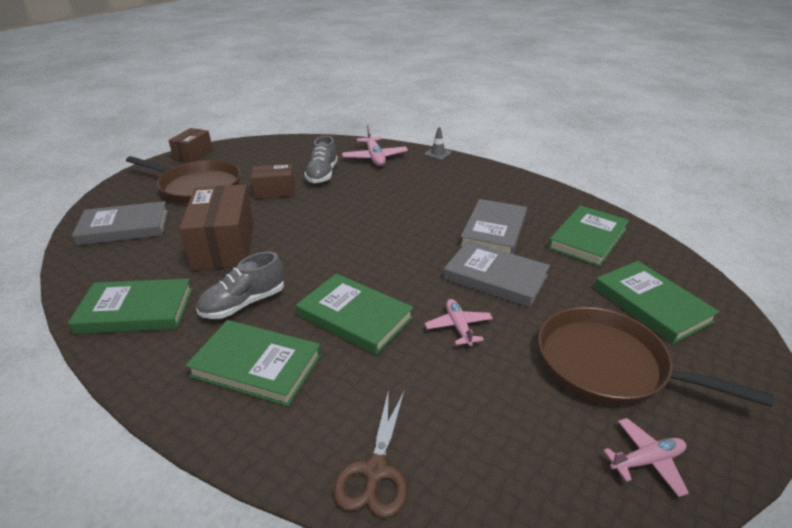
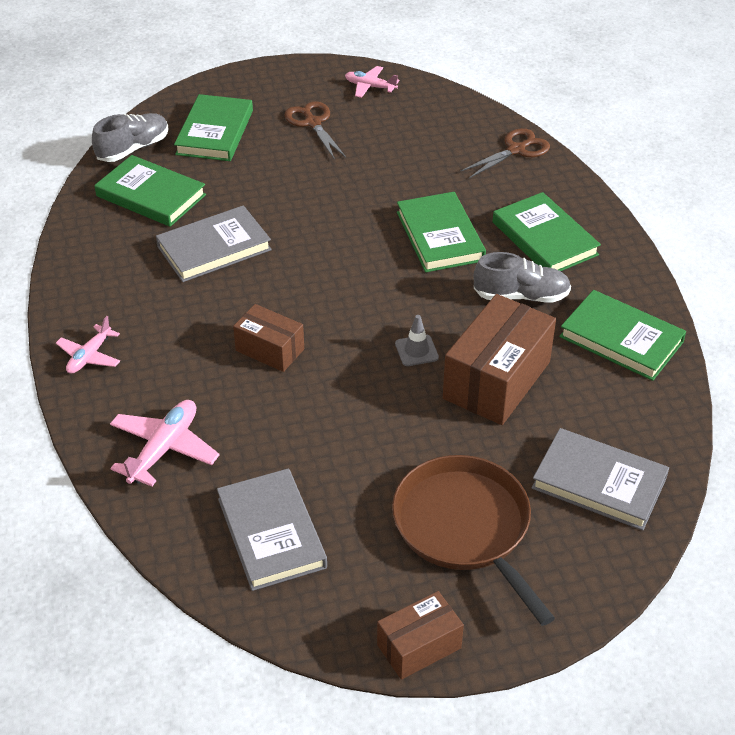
camera: 140 degrees left, 10 degrees up
brown box [251,164,295,199] -> brown box moved to [233,304,304,372]
grey shoe [304,136,338,183] -> grey shoe moved to [92,113,169,162]
grey traffic cone [424,127,452,160] -> grey traffic cone moved to [395,315,439,366]
pink plane [425,299,493,347] -> pink plane moved to [56,316,120,374]
grey book [443,241,550,307] -> grey book moved to [217,468,327,591]
brown pan [538,307,774,407] -> brown scissors [285,101,346,160]
green book [548,205,629,267] -> green book turned 45 degrees clockwise [94,155,206,227]

